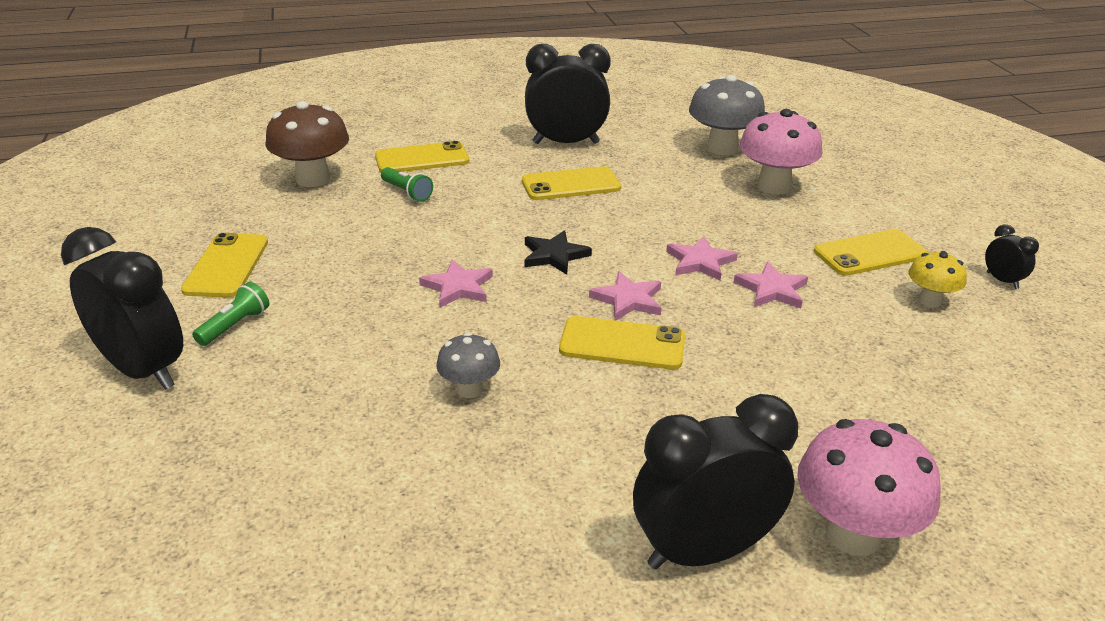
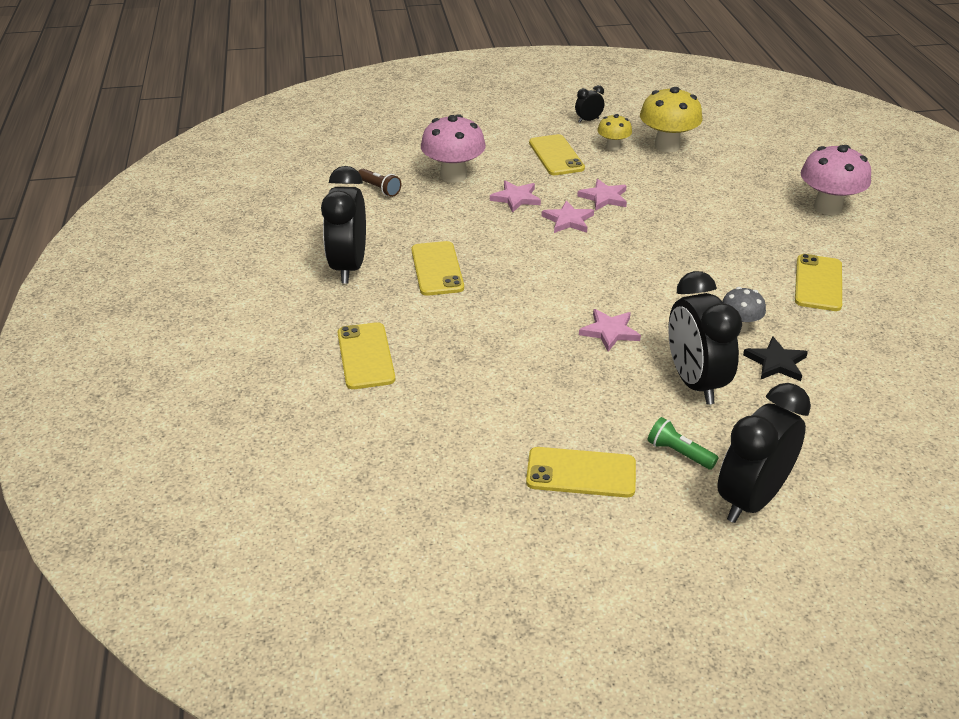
camera: 85 degrees left, 5 degrees up
brown mushroom [265,101,349,187] -> none
green flashlight [381,167,433,202] -> none
black star [524,230,592,275] -> black star moved to [743,336,808,381]
yellow phone [559,316,685,370] -> yellow phone moved to [795,254,842,311]
pink star [589,271,661,320] -> pink star moved to [490,181,541,213]
black clock [633,394,798,569] -> black clock moved to [668,271,742,405]
grey mushroom [689,75,765,155] -> brown flashlight [358,169,402,197]
none -> yellow mushroom [640,87,702,152]

